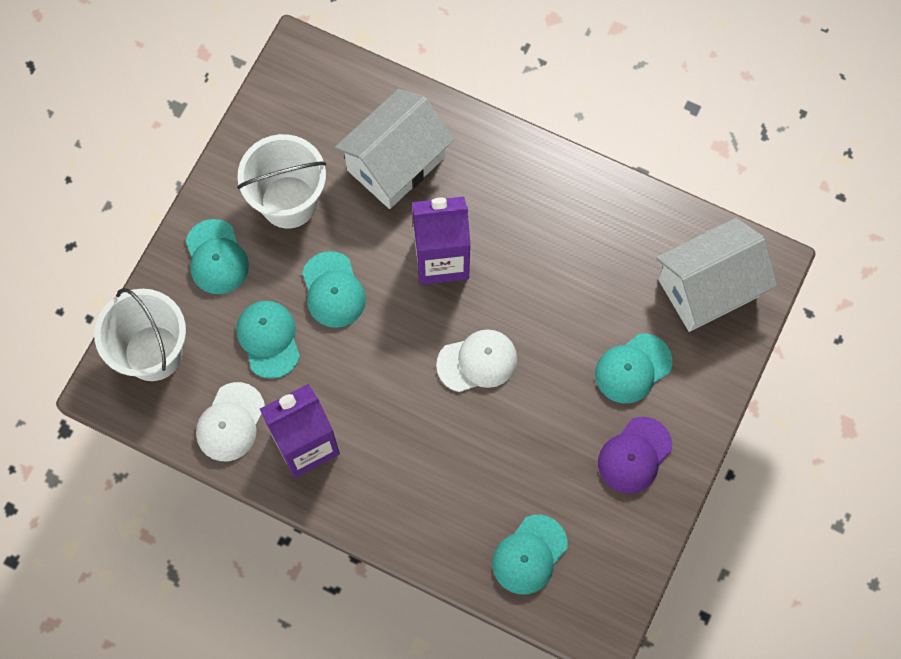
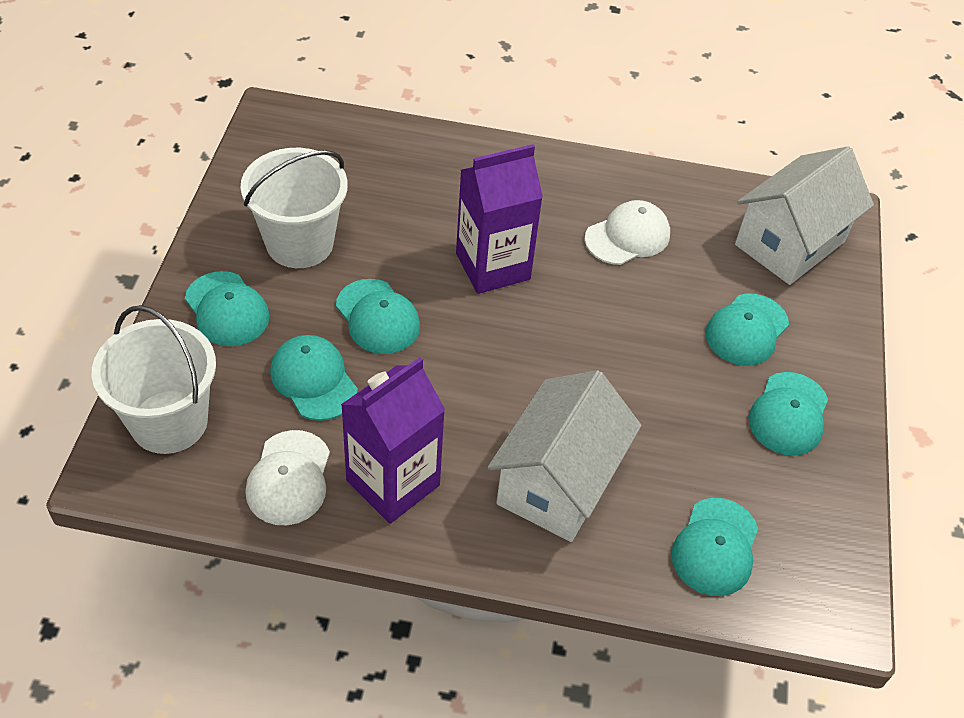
camera: 20 degrees left, 20 degrees down
white house [335,89,454,209] -> white house moved to [488,370,642,542]
white cap [436,329,517,392] -> white cap moved to [585,200,670,265]
purple cap [598,417,672,493] -> turquoise cap [748,372,828,456]

